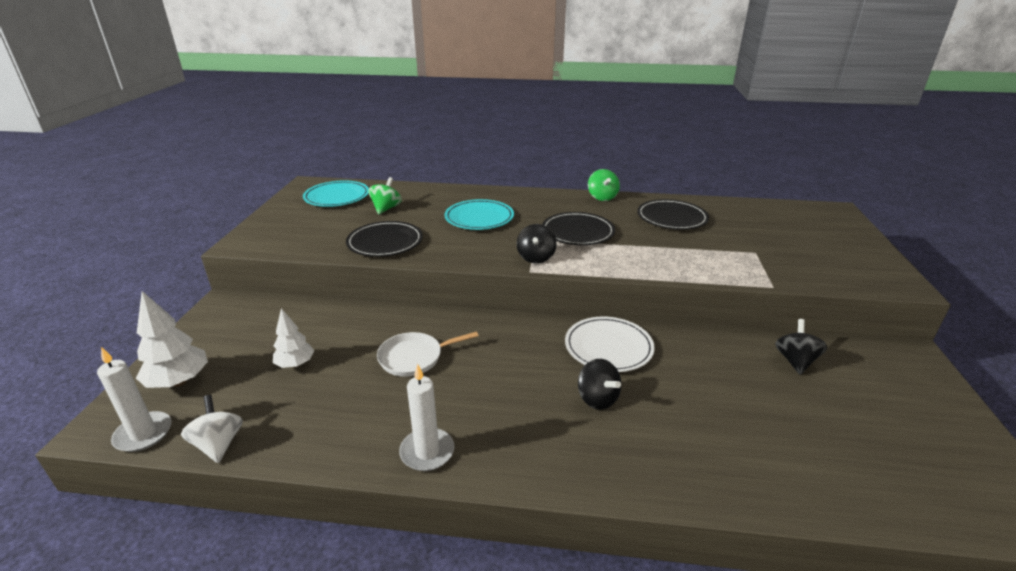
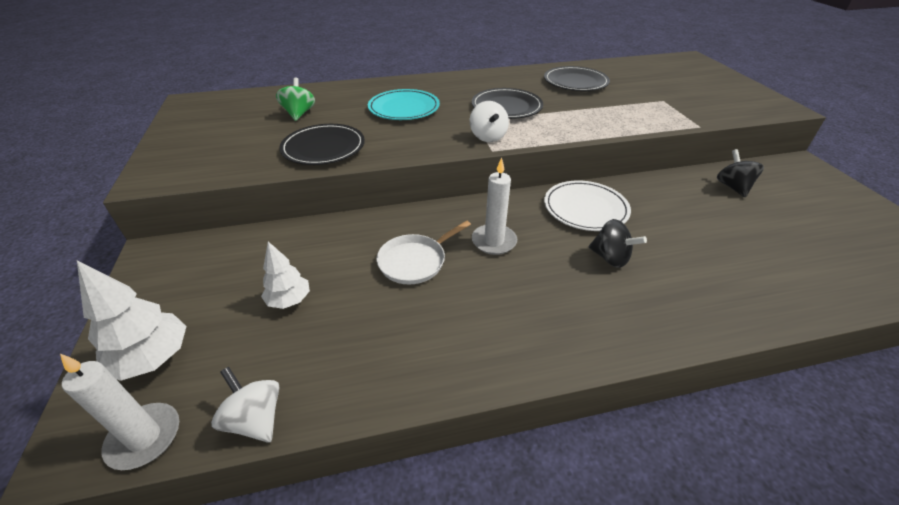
camera: 20 degrees left, 10 degrees up
turquoise plate [303,180,369,207] -> none
white candle [399,364,455,471] -> white candle moved to [472,158,517,255]
black spinning top [517,224,557,264] -> white spinning top [470,101,509,142]
green spinning top [588,169,620,201] -> none

